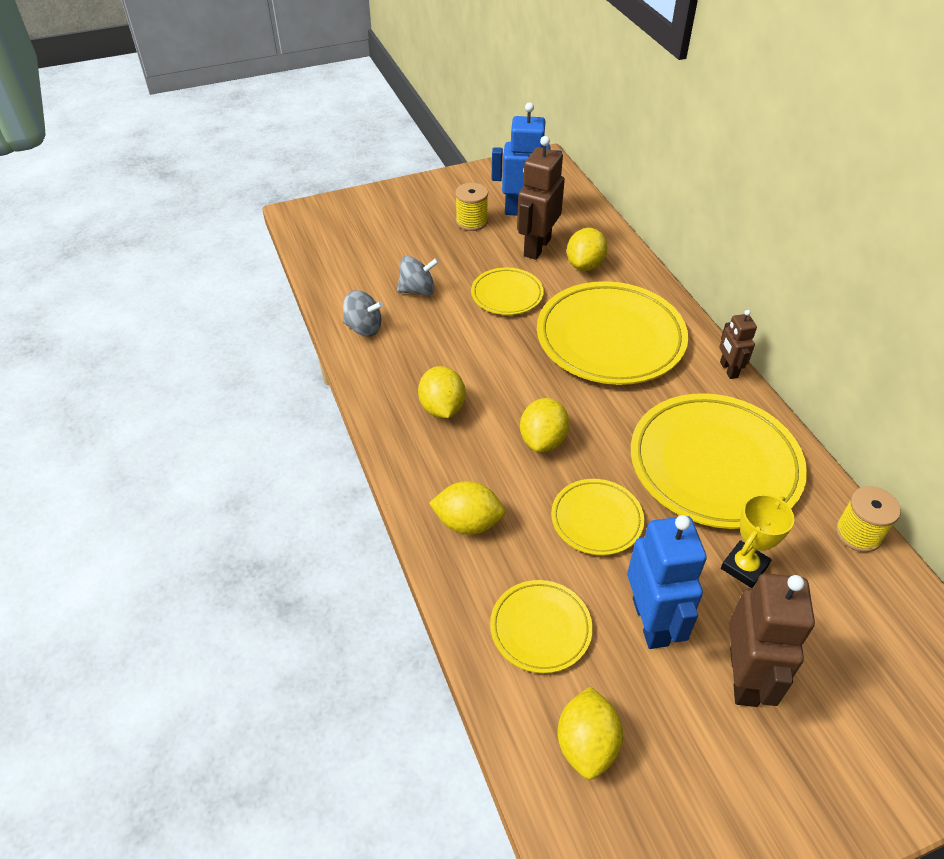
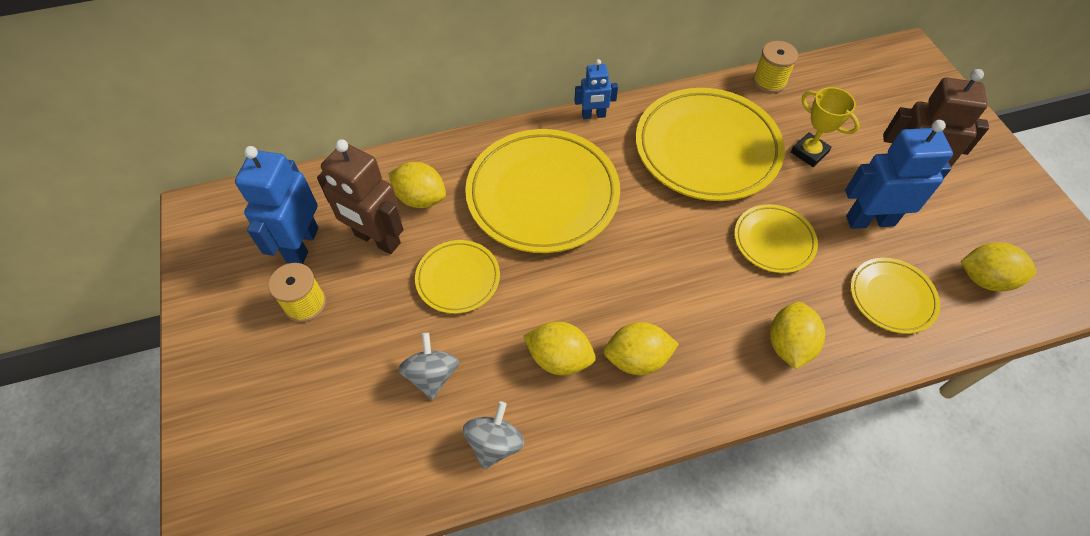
camera: 85 degrees left, 10 degrees up
yellow lemon [520,398,569,452] -> yellow lemon moved to [523,322,596,375]
brown robot [719,310,757,379] -> blue robot [574,59,618,119]

